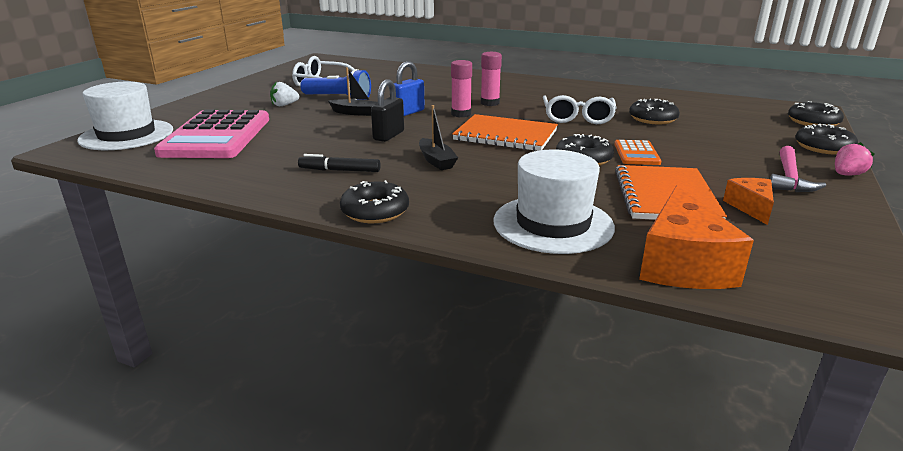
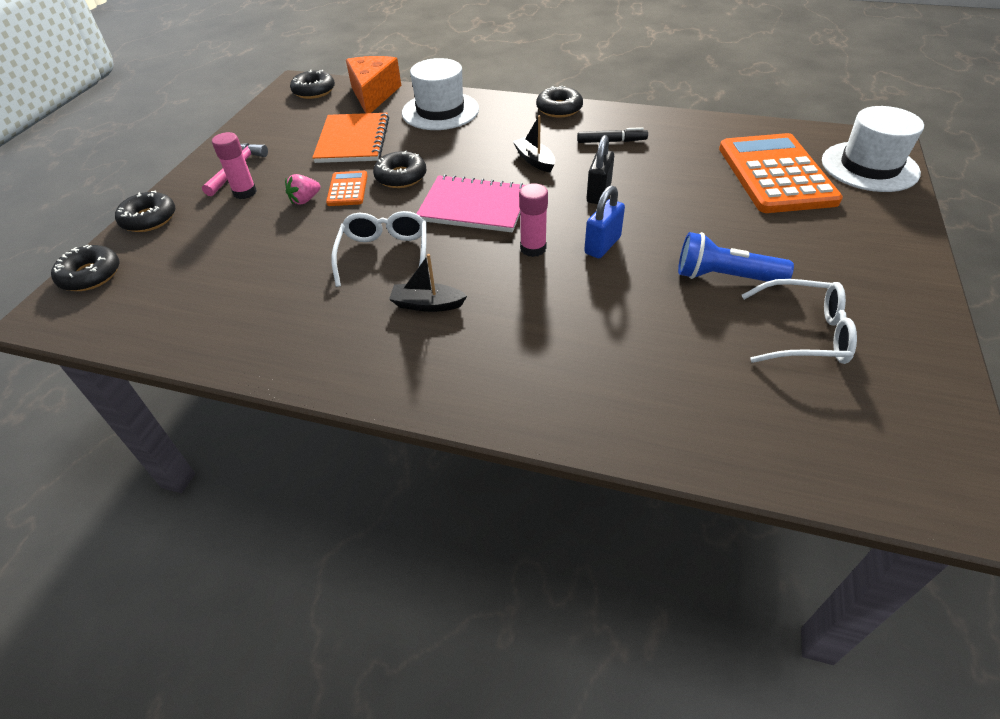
camera: 175 degrees right, 20 degrees up
pink calculator [154,110,269,158] -> orange calculator [719,133,843,213]
white strawberry [270,81,299,106] -> none
black boat [328,67,378,116] -> black boat moved to [389,254,467,312]
orange notebook [452,114,558,151] -> pink notebook [417,174,524,232]
pink glue stick [481,52,502,106] -> pink glue stick moved to [212,132,257,199]
black donut [629,98,680,124] -> black donut moved to [290,70,335,99]
orange cheese [723,178,774,225] -> none
pink strawberry [835,142,874,176] -> pink strawberry moved to [285,174,320,205]

